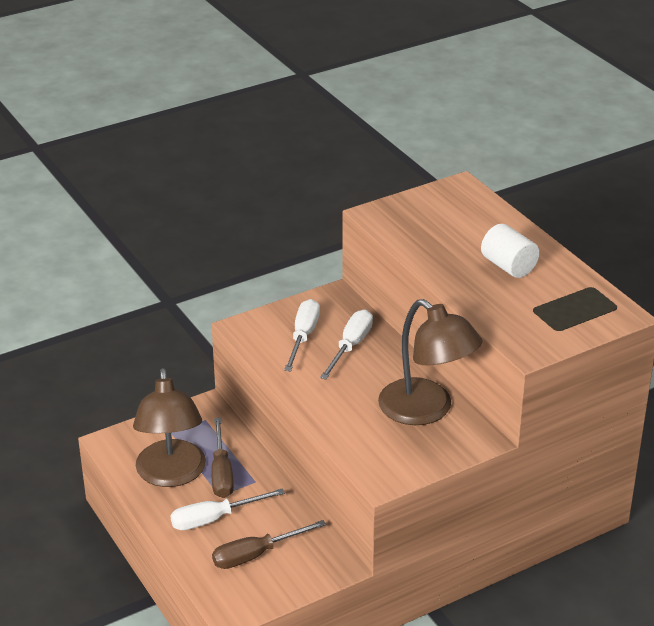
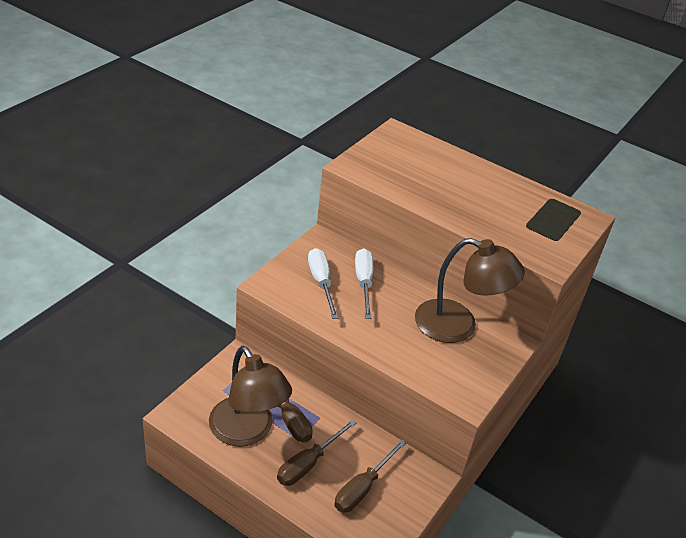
camera: 30 degrees left, 5 degrees up
white screwdriver [170,488,285,530] -> brown screwdriver [277,420,356,486]
white cylinder [481,224,540,278] -> none

